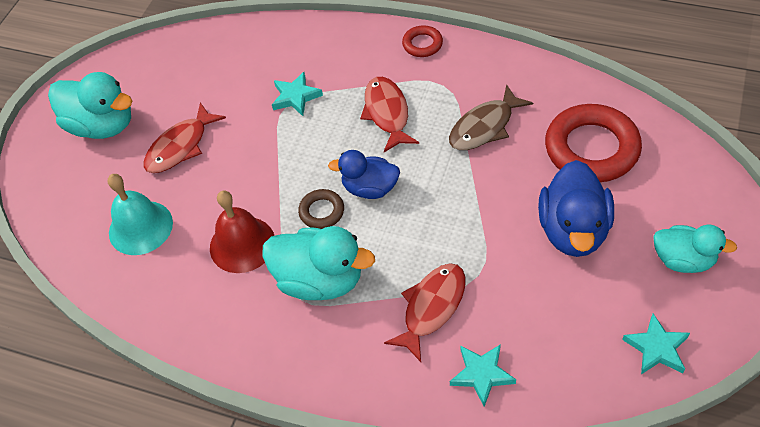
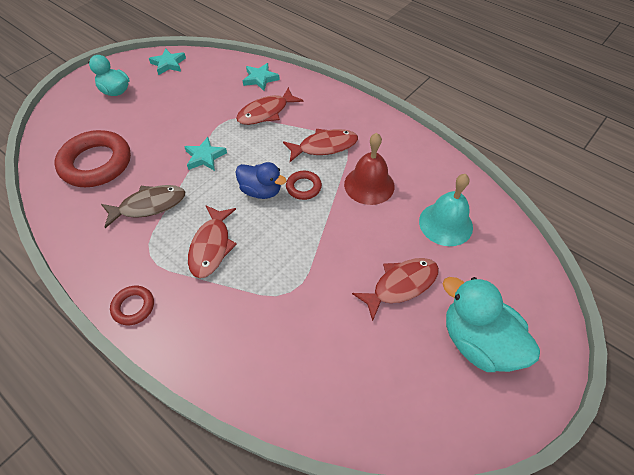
camera: 165 degrees left, 0 degrees up
turquoise duck [262,226,375,300] -> red fish [283,129,358,162]
turquoise star [272,72,323,116] -> turquoise star moved to [184,137,227,171]
brown ring [298,189,344,229] -> red ring [286,171,322,200]
blue duck [538,160,614,257] -> none

